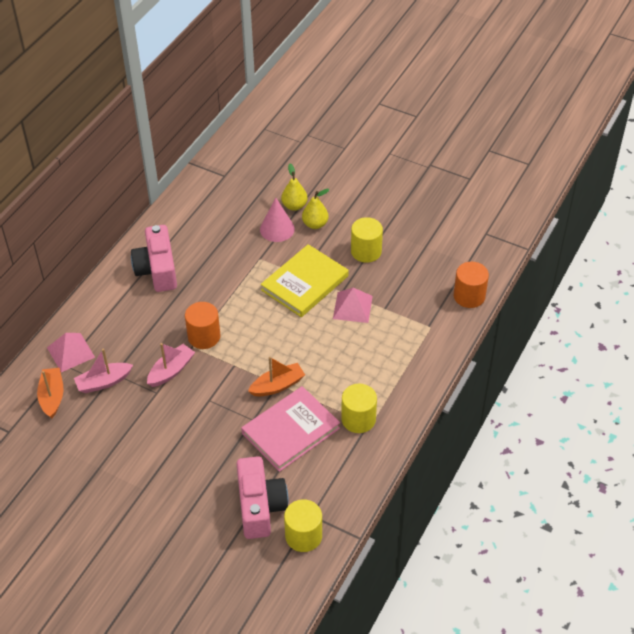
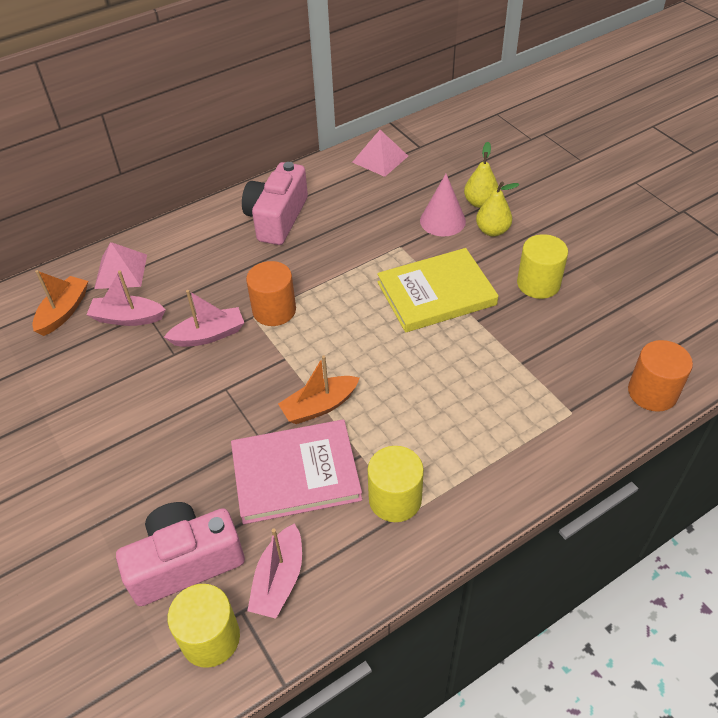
camera: 30 degrees right, 0 degrees up
pink camera [236,456,288,539] -> pink camera turned 135 degrees counterclockwise [116,502,245,606]
orange boat [248,357,305,397] -> orange boat turned 150 degrees clockwise [278,355,359,424]
pink pyramid [333,288,373,323] -> pink pyramid moved to [352,130,408,177]
none -> pink boat [247,523,302,619]

